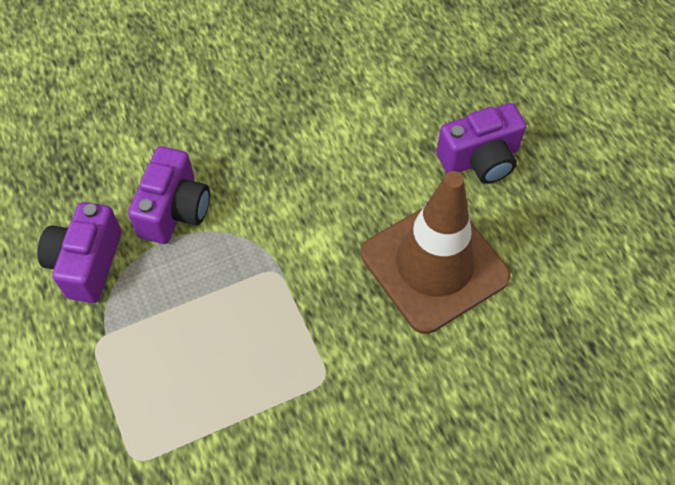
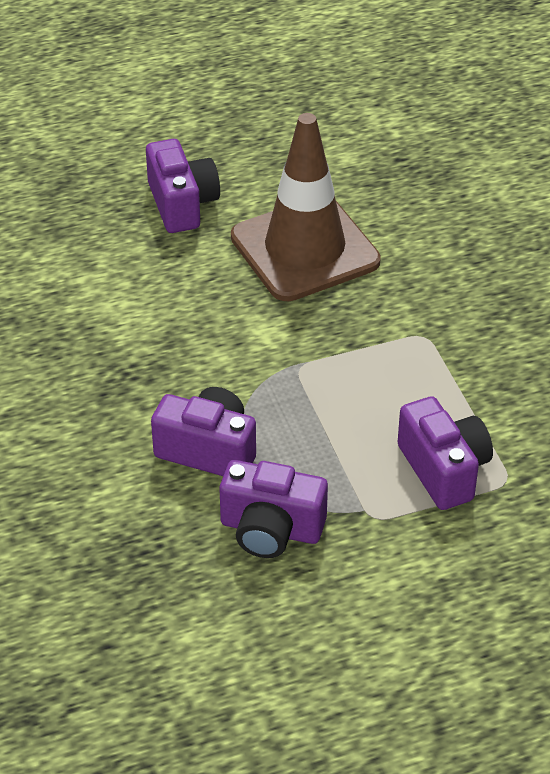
camera: 85 degrees left, 15 degrees down
none -> purple camera [398,396,493,510]

